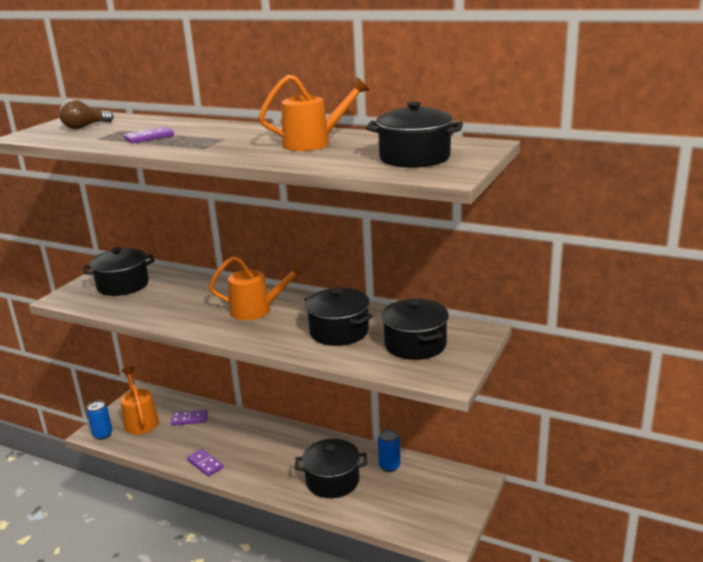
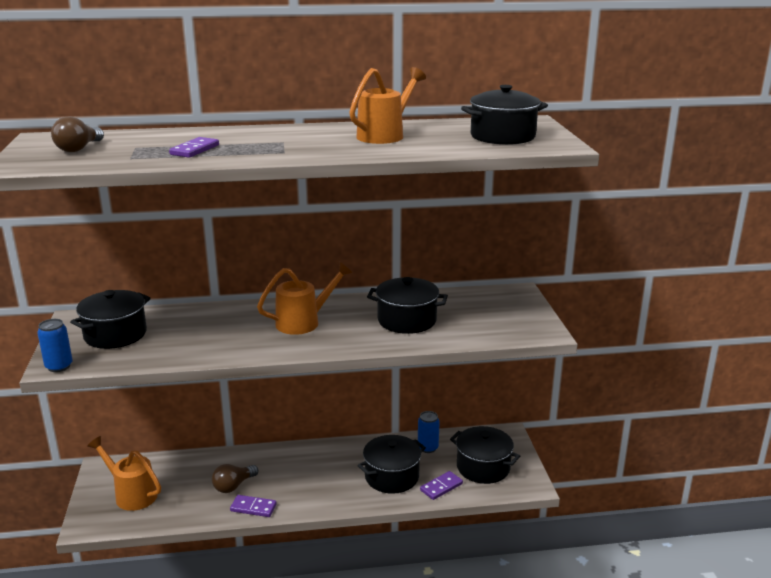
camera: 35 degrees left, 0 degrees up
blue can [87,400,112,440] -> blue can moved to [37,319,73,372]
purple domino [171,410,208,426] -> purple domino moved to [420,471,463,500]
black pot [382,299,449,360] -> black pot moved to [450,426,520,484]
none -> brown light bulb [212,464,258,493]

